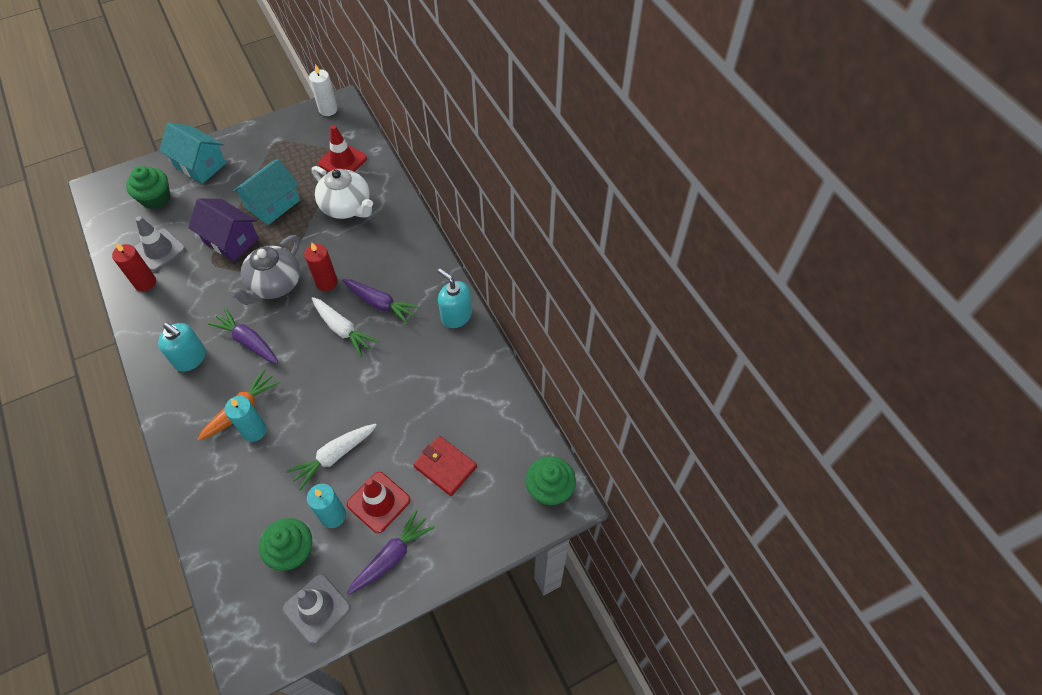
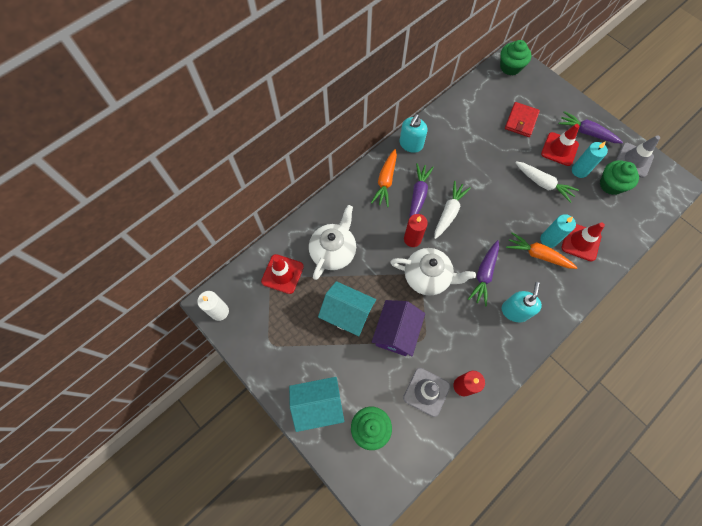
camera: 105 degrees left, 10 degrees up
turquoise house [159,123,226,184] -> turquoise house turned 60 degrees clockwise [289,377,344,432]
grey teapot [229,235,300,305] -> white teapot [390,248,476,296]
none -> orange carrot [371,149,397,207]
none -> red traffic cone [562,222,605,262]

